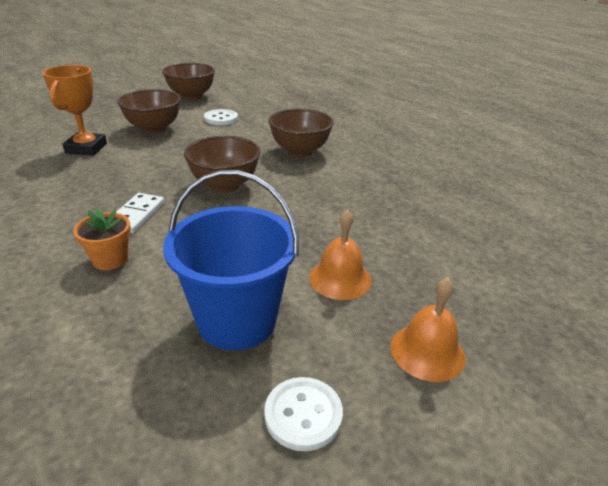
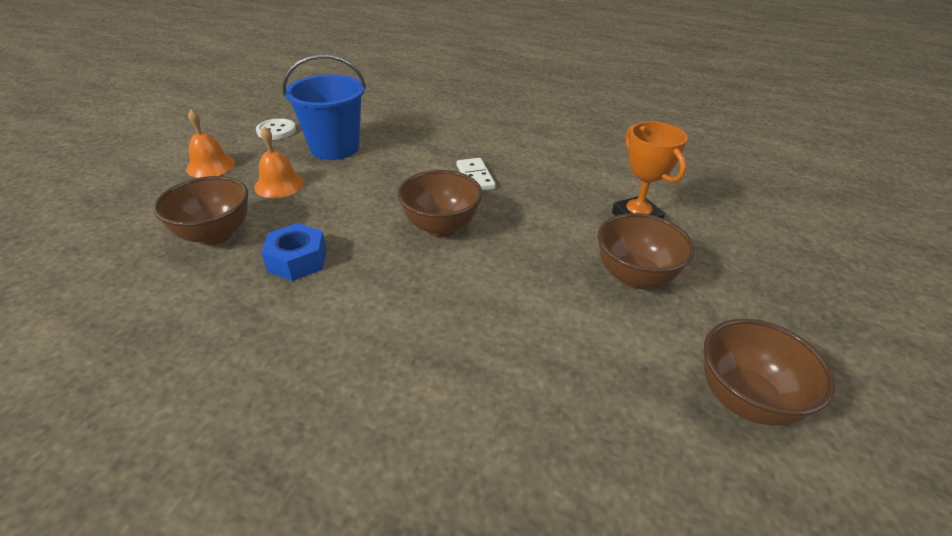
camera: 150 degrees right, 5 degrees up
orange flower pot [73,208,131,270] -> none
white button [204,109,238,125] -> none
brown bowl [268,109,334,157] -> brown bowl moved to [153,176,248,246]
none -> blue nut [261,223,327,281]

